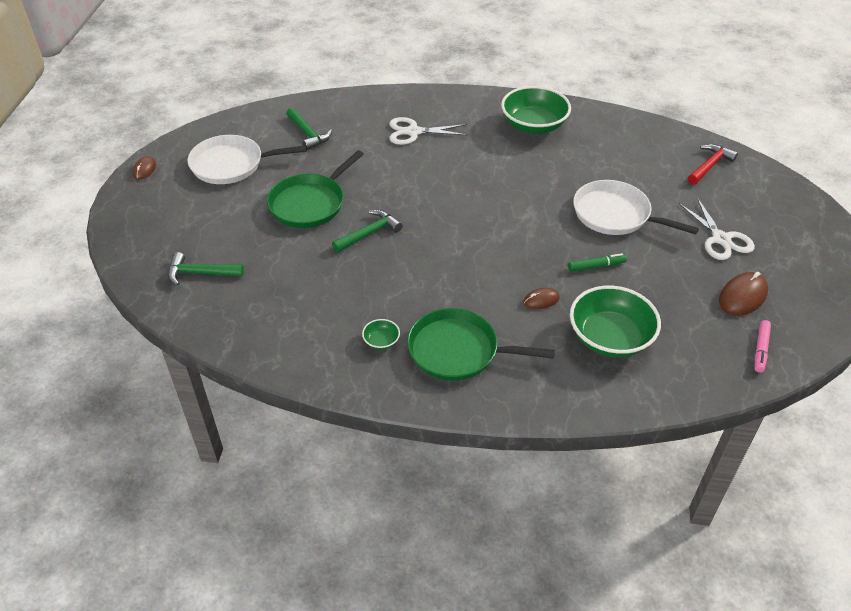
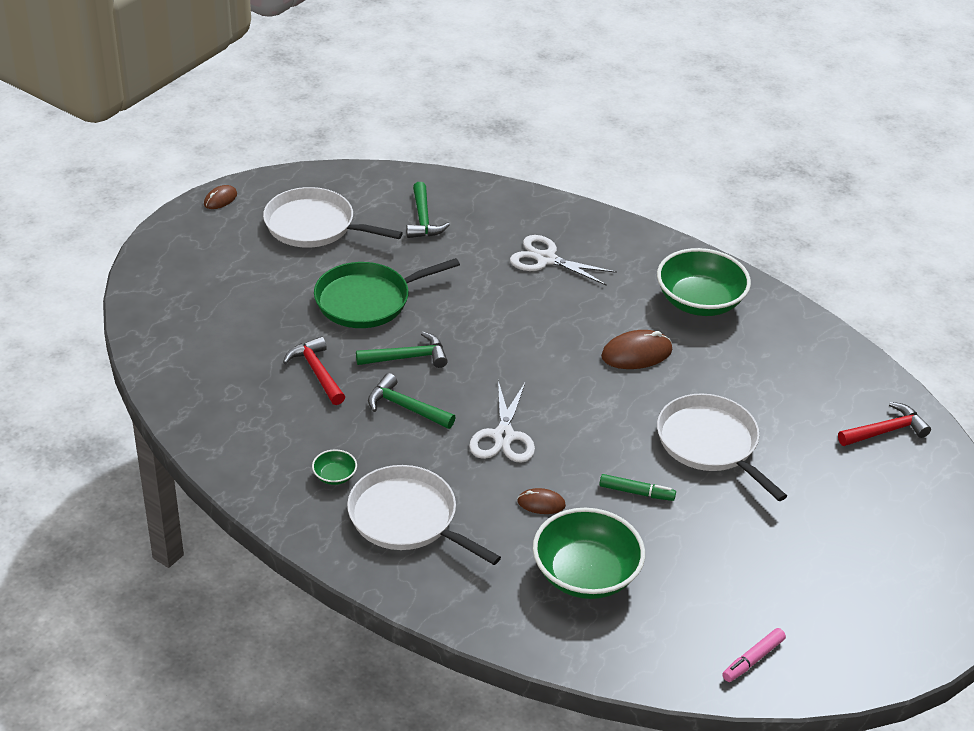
camera: 25 degrees right, 5 degrees down
green hammer [168,252,244,286] -> green hammer moved to [368,373,456,429]
green pan [407,308,555,381] -> white pan [347,465,501,565]
white scissors [678,197,755,260] -> white scissors moved to [469,381,535,463]
brown mouse [719,272,768,316] -> brown mouse moved to [601,330,672,369]
none -> red hammer [283,336,345,405]

